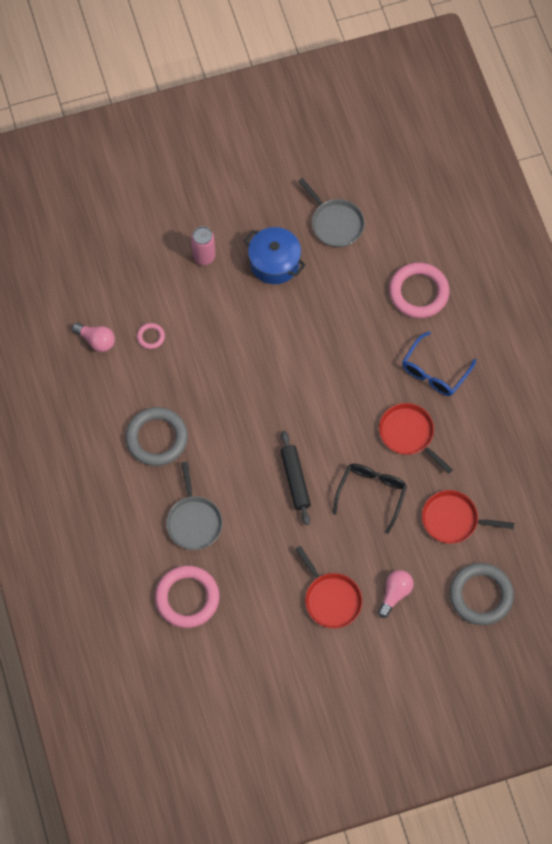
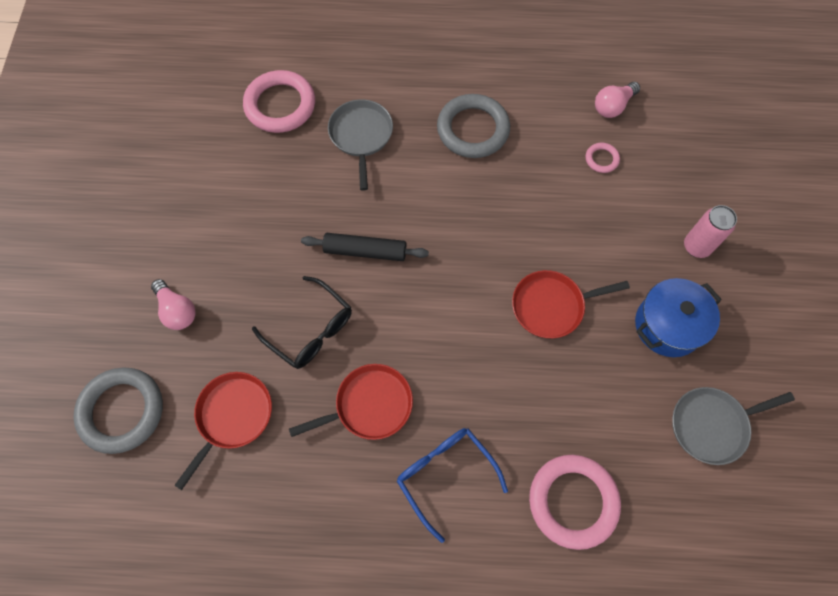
camera: 110 degrees right, 0 degrees up
grey pan [166,462,223,550] -> grey pan turned 75 degrees clockwise [328,99,393,191]
red pan [295,546,362,628] -> red pan moved to [512,270,630,338]

